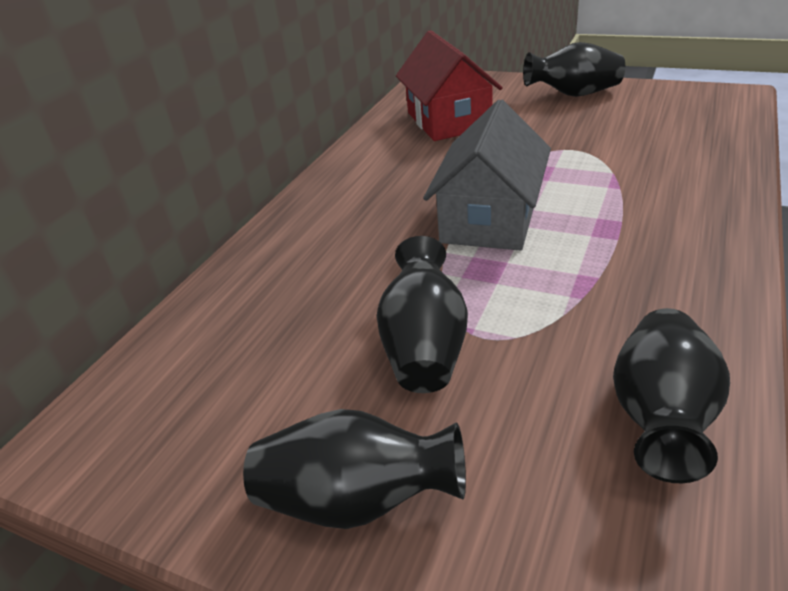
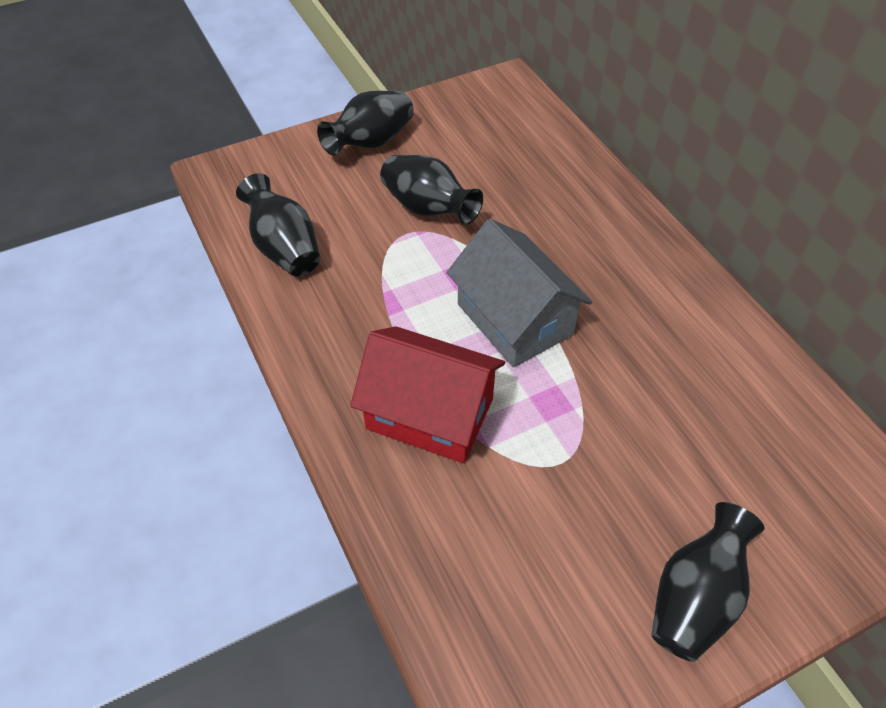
camera: 125 degrees right, 15 degrees up
red house [396,30,503,141] -> red house moved to [350,326,505,463]

